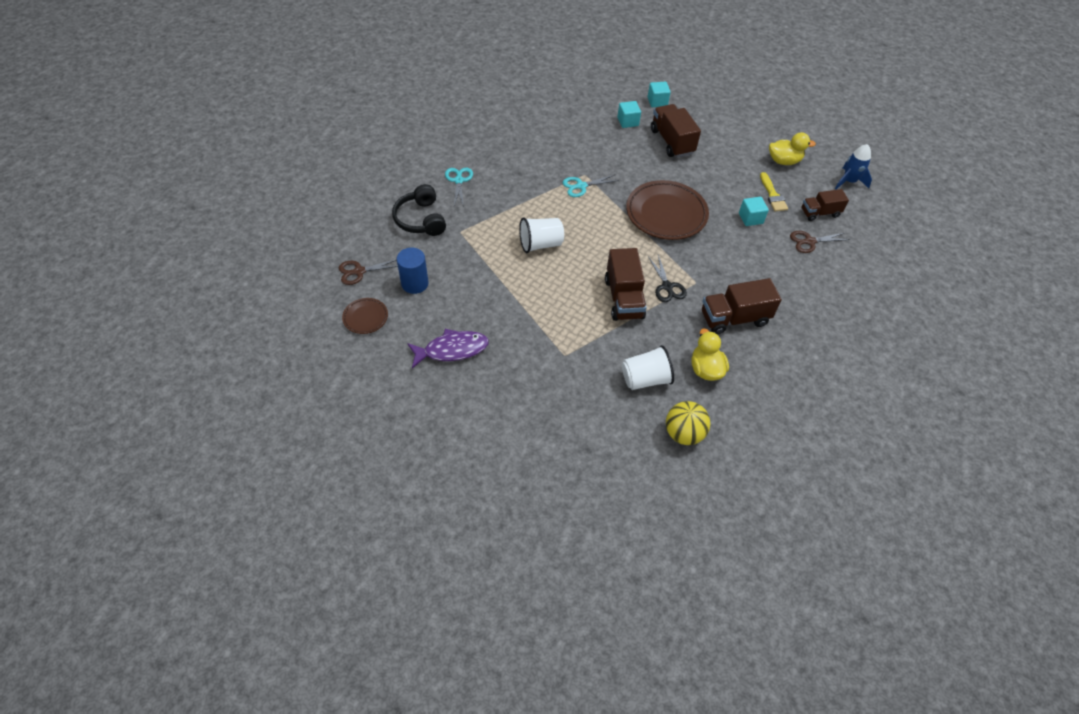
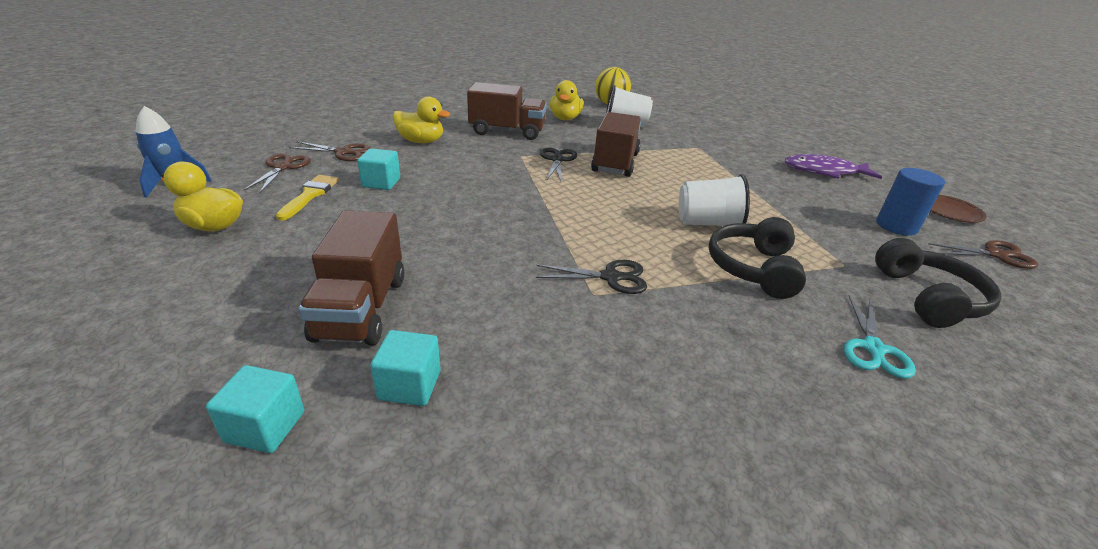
camera: 160 degrees left, 20 degrees down
turquoise scissors [563,175,619,197] -> black scissors [536,260,647,294]
brown plate [626,180,709,240] -> none
brown truck [801,189,849,221] -> brown scissors [244,154,310,193]
none -> yellow duck [393,97,450,143]
none -> black headphones [708,217,806,299]

